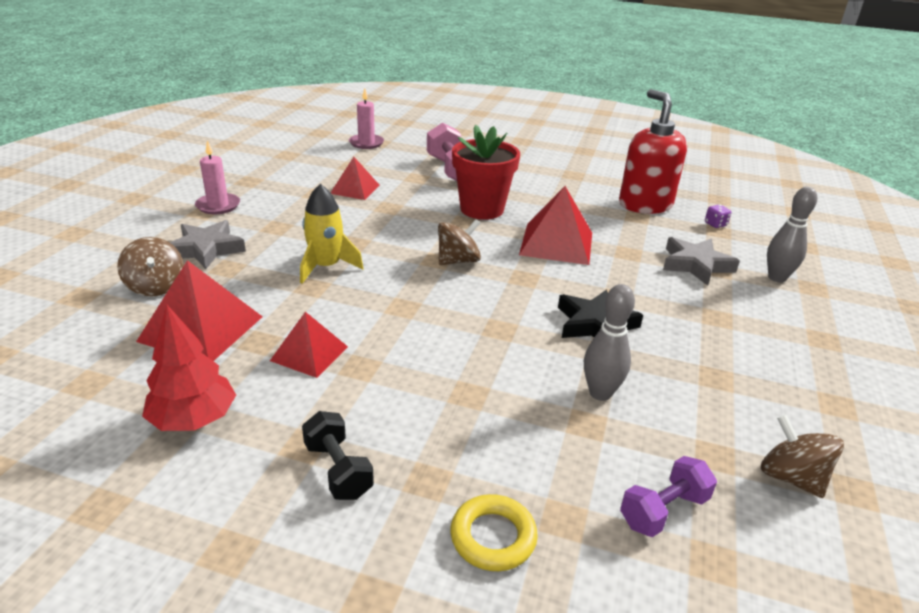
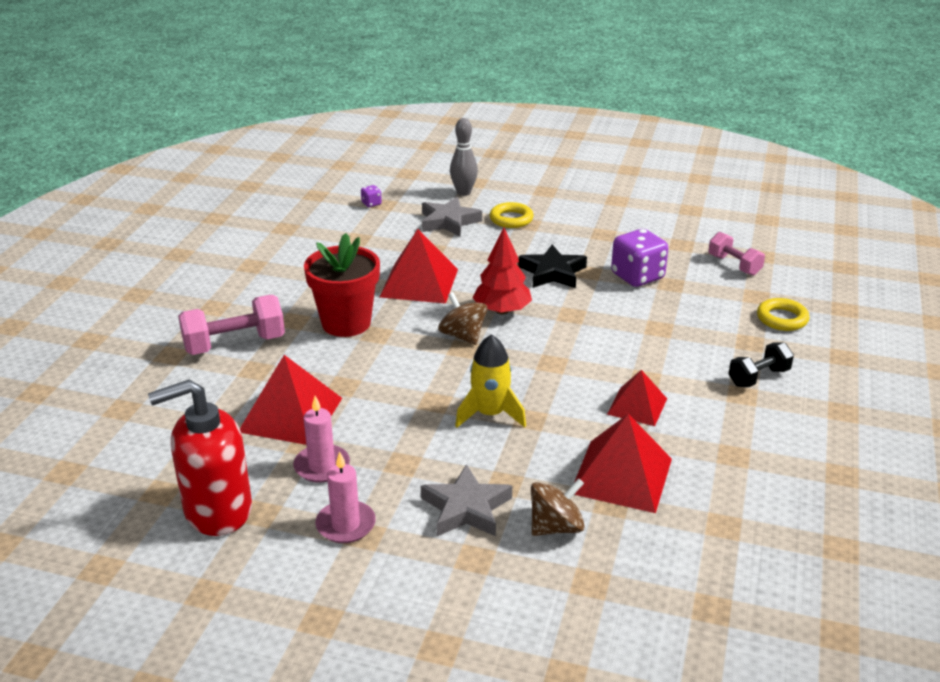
camera: 90 degrees left, 0 degrees up
red tree [142,305,236,431] -> red tree moved to [472,227,532,315]
red pyramid [331,157,380,200] -> red pyramid [240,355,342,445], size x1.61
pink candle [349,88,384,149] -> pink candle moved to [293,396,350,483]
grey bowling pin [584,284,635,401] -> purple dice [611,229,668,287]
red soap dispenser [619,89,687,214] -> red soap dispenser moved to [148,380,252,536]
purple dumbbell [620,456,717,537] -> pink dumbbell [708,232,765,276]
brown spinning top [761,414,844,498] -> none
none -> yellow ring [490,202,534,228]

